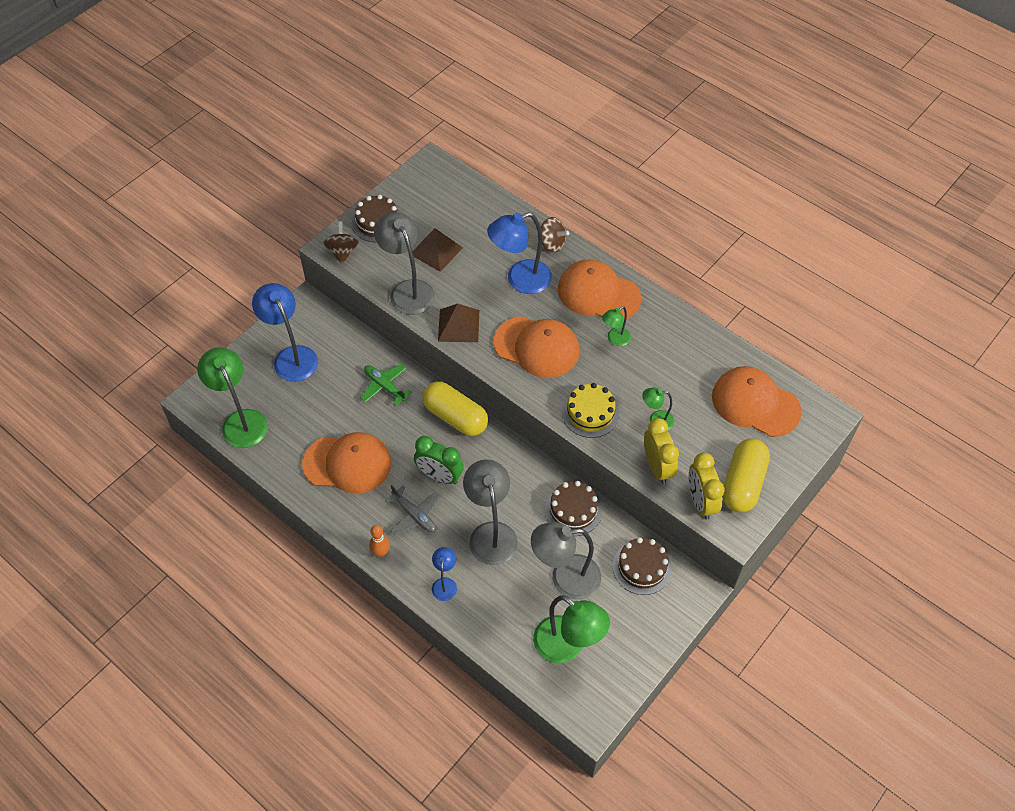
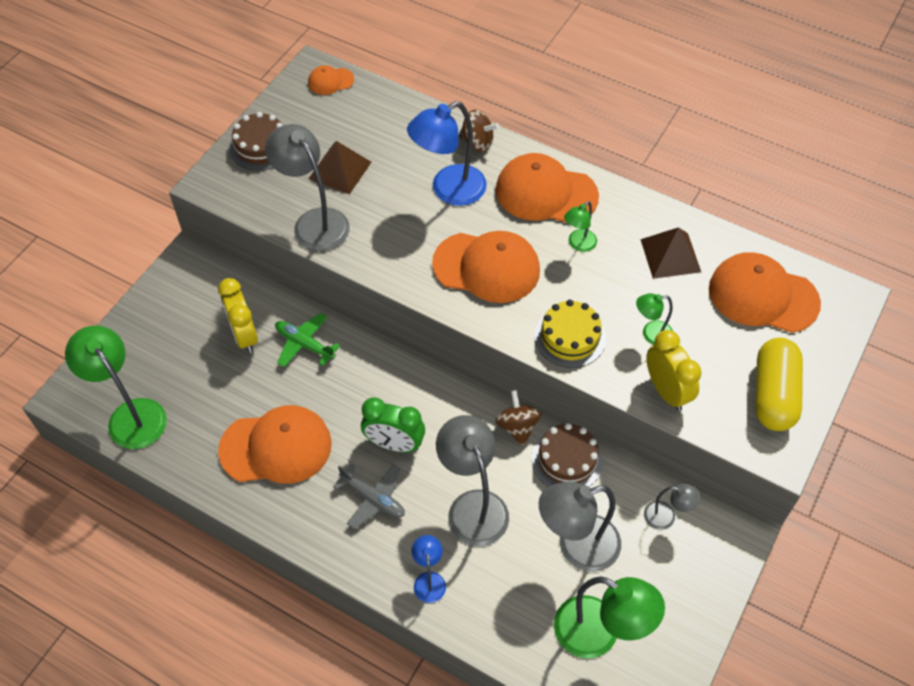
camera: 10 degrees left, 0 degrees up
blue lamp [252,283,318,382] -> none
brown spinning top [323,221,359,264] -> brown spinning top moved to [495,390,542,446]
orange bowling pin [369,525,390,557] -> none
yellow capsule [422,381,488,436] -> none
brown pyramid [438,304,479,342] -> brown pyramid moved to [640,227,701,279]
brown cake [613,537,672,595] -> grey lamp [644,484,701,530]
yellow clock [689,452,724,520] -> yellow clock moved to [218,278,258,353]
none -> orange cap [308,65,354,95]

